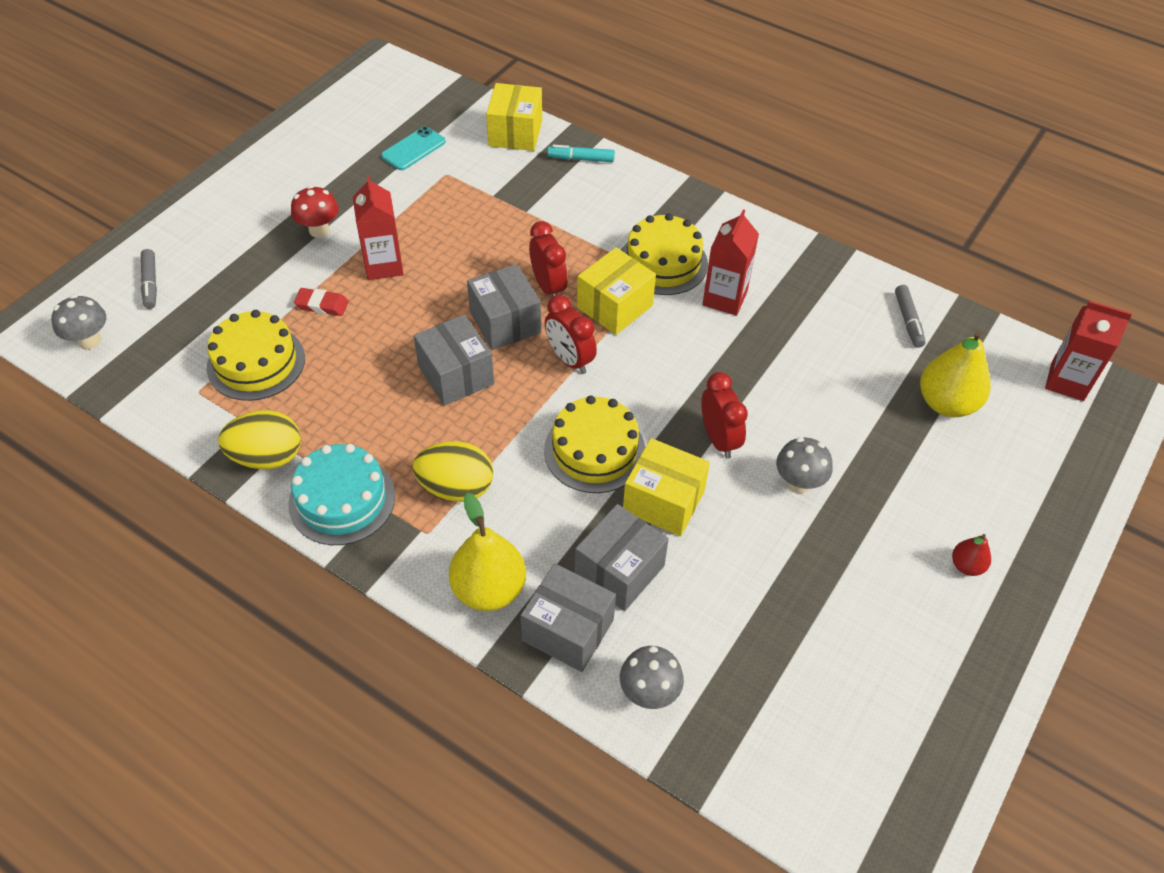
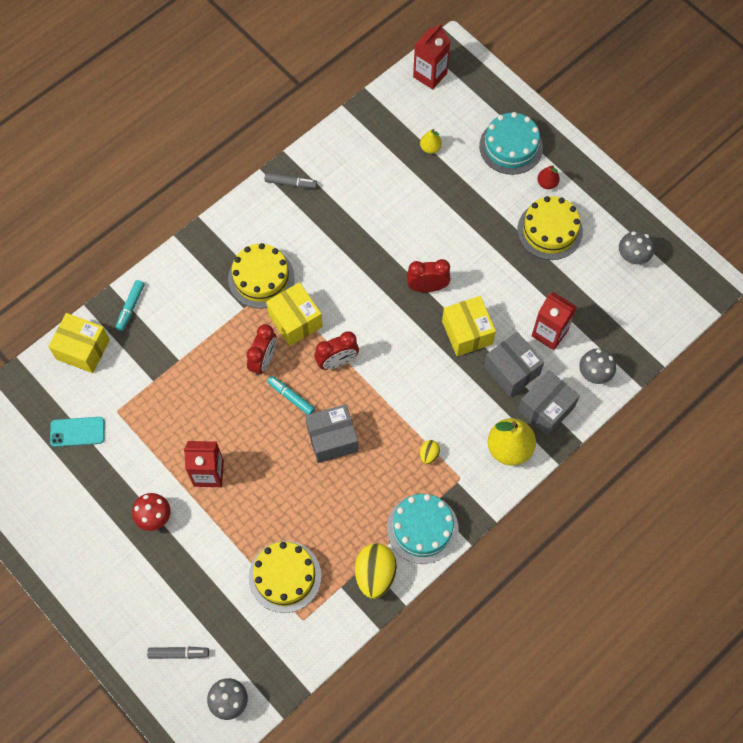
camera: 75 degrees left, 15 degrees up
red eraser [294,288,349,316] -> none
turquoise phone [381,126,446,170] -> turquoise phone turned 60 degrees counterclockwise [50,417,105,447]
yellow egg [413,441,493,502] -> yellow egg [420,440,440,464], size x0.48
grey box [467,264,541,350] -> turquoise marker [267,376,315,415]
red clock [529,221,568,296] -> red clock turned 120 degrees clockwise [247,324,277,376]
yellow cake [544,395,645,493] -> yellow cake moved to [517,196,583,260]
yellow box [623,438,710,536] -> yellow box turned 60 degrees counterclockwise [442,296,496,356]
red carton [702,209,759,316] -> red carton moved to [532,292,577,350]
grey mushroom [776,437,833,493] -> grey mushroom moved to [619,231,654,265]
grey marker [895,285,926,348] -> grey marker moved to [265,173,317,189]
yellow pear [920,330,991,417] -> yellow pear [420,129,442,154], size x0.50
none -> turquoise cake [479,112,543,175]

